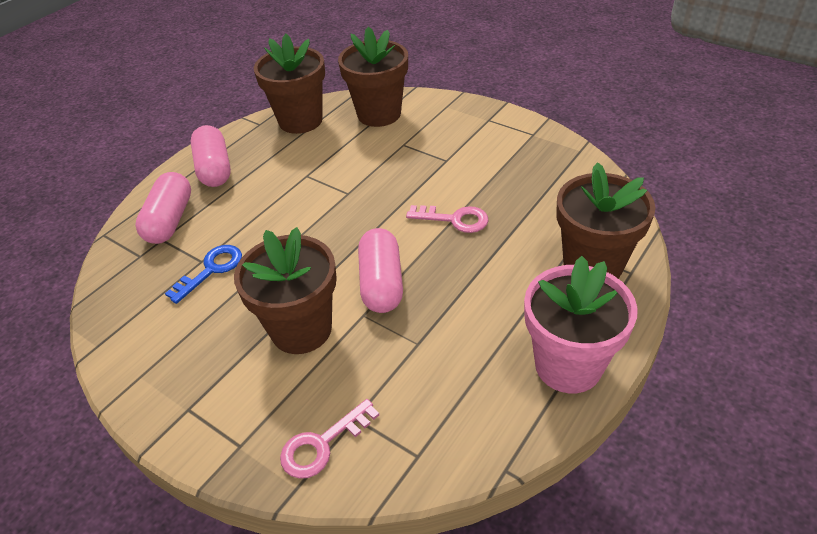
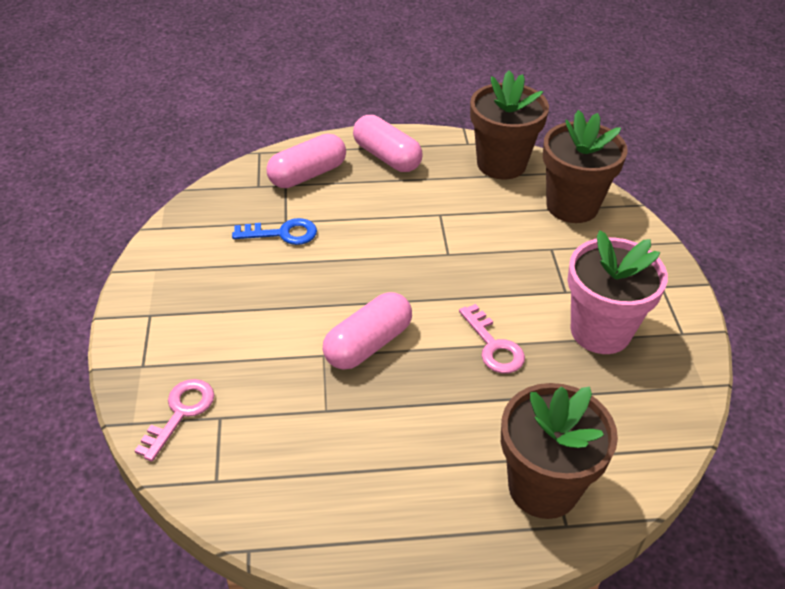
camera: 45 degrees right, 0 degrees up
pink capsule [190,125,231,187] -> pink capsule turned 75 degrees counterclockwise [353,115,422,172]
brown flower pot [234,227,337,354] -> none
pink key [280,399,379,479] -> pink key turned 105 degrees clockwise [134,379,214,462]
pink flower pot [524,256,638,393] -> pink flower pot moved to [567,230,668,354]

